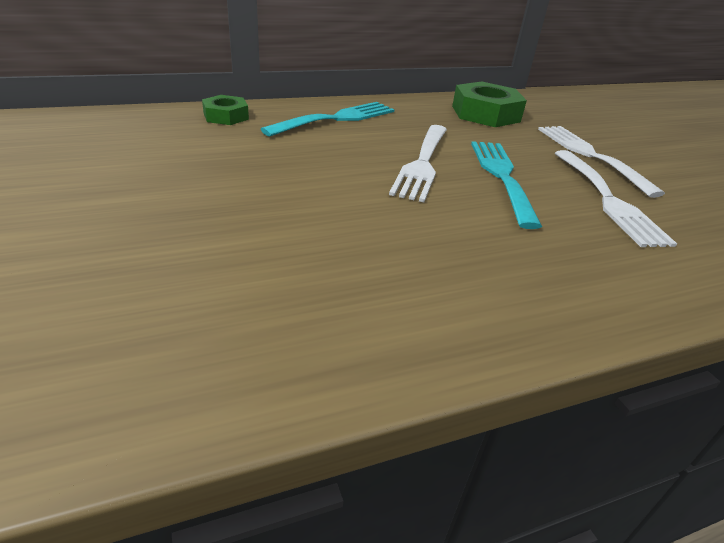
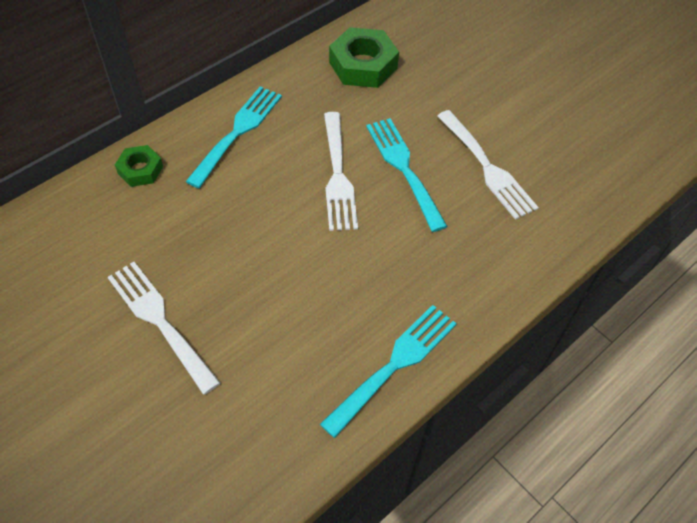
camera: 20 degrees left, 20 degrees up
white fork [538,126,665,198] -> white fork moved to [108,262,220,395]
none -> turquoise fork [320,305,457,438]

